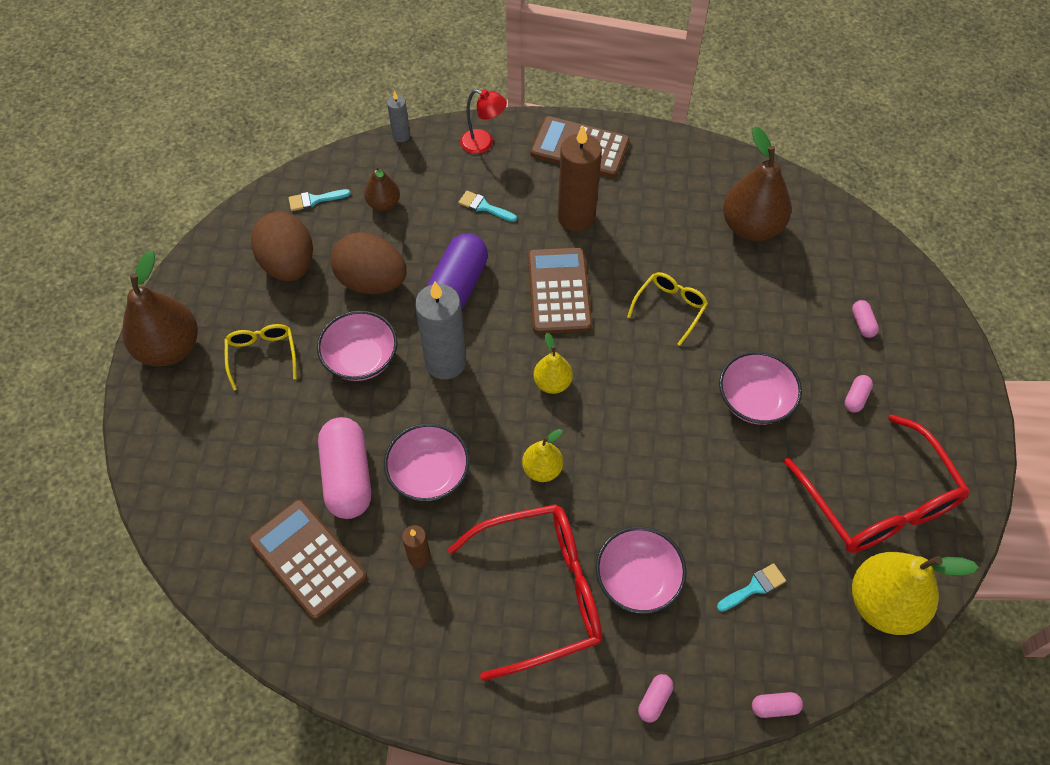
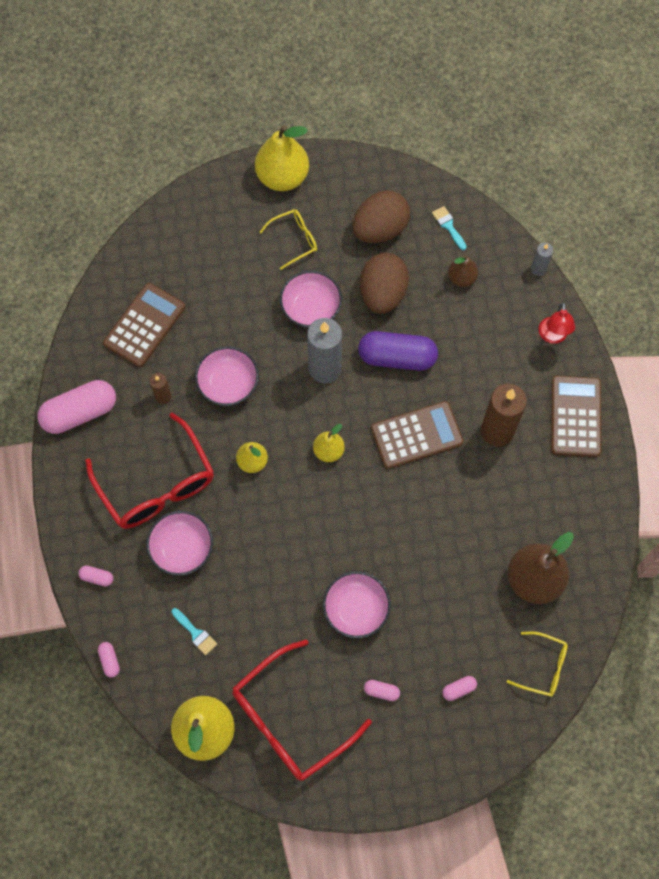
camera: 75 degrees right, 10 degrees up
brown pear [122,251,198,367] -> yellow pear [255,125,309,191]
pink capsule [318,417,371,519] -> pink capsule moved to [37,380,116,434]
turquoise brush [459,191,517,222] -> none
yellow glasses [627,272,708,346] -> yellow glasses moved to [507,631,568,697]

